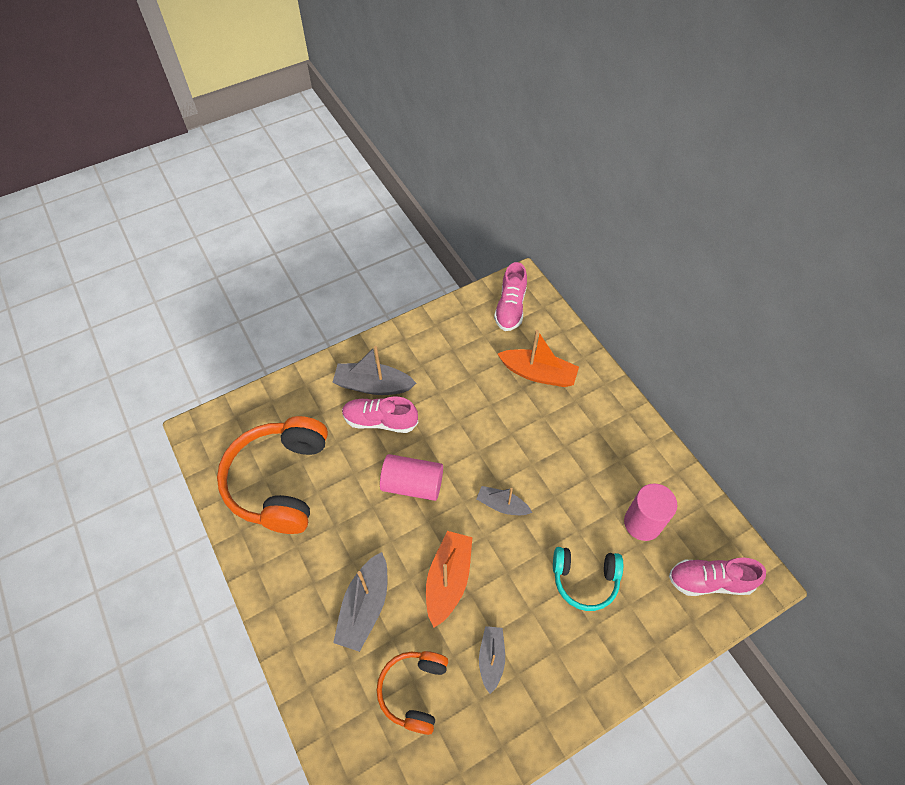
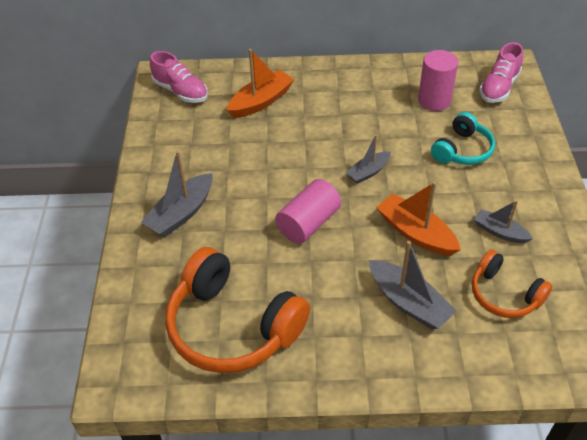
camera: 60 degrees left, 10 degrees down
pink shoe [342,396,418,433] -> none

